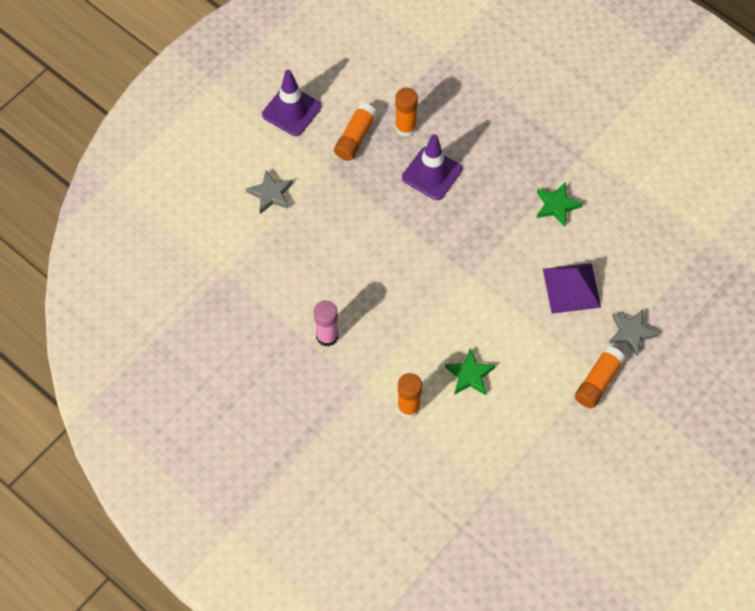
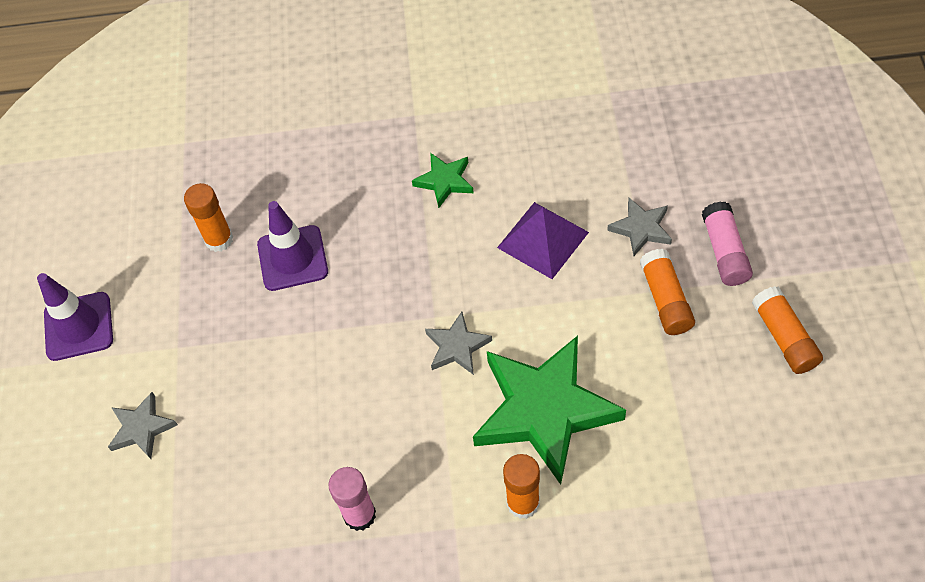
camera: 40 degrees left, 5 degrees down
orange glue stick [334,103,377,161] -> orange glue stick moved to [752,286,823,374]
green star [445,349,495,395] -> green star [473,336,626,485], size x2.16
none -> grey star [425,312,492,375]
none -> pink glue stick [702,201,753,286]

